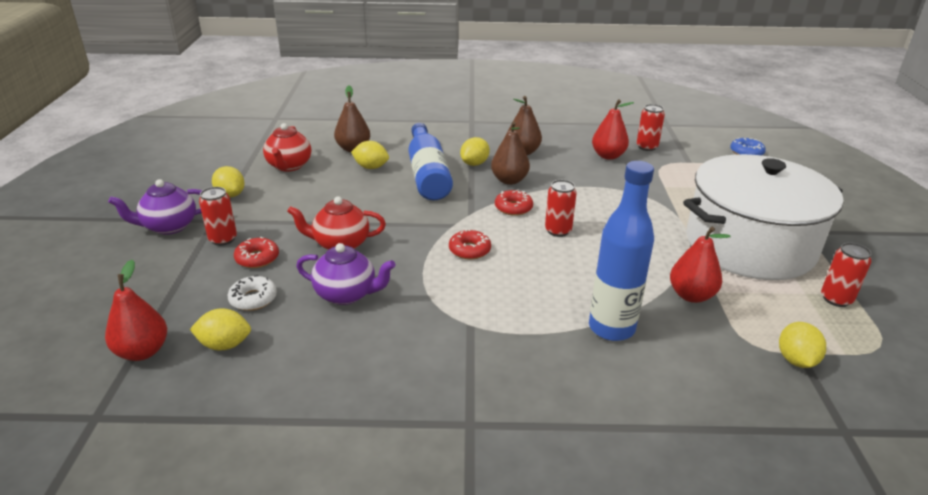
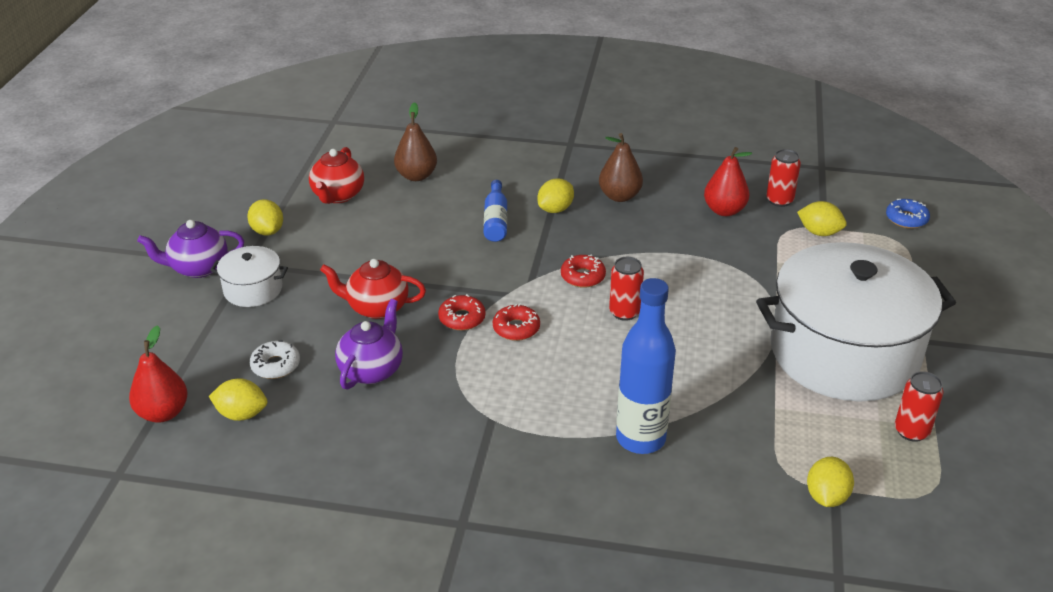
camera: 10 degrees right, 5 degrees up
red can [199,187,237,246] -> white pot [210,246,288,307]
red donut [234,237,279,268] -> red donut moved to [438,294,486,331]
purple teapot [296,243,396,305] -> purple teapot turned 90 degrees counterclockwise [335,299,403,390]
yellow lemon [351,141,389,169] -> yellow lemon moved to [797,201,847,236]
blue bottle [409,123,453,201] -> blue bottle [484,180,507,242], size x0.57
brown pear [491,121,530,185] -> none
red pear [670,227,731,303] -> none

